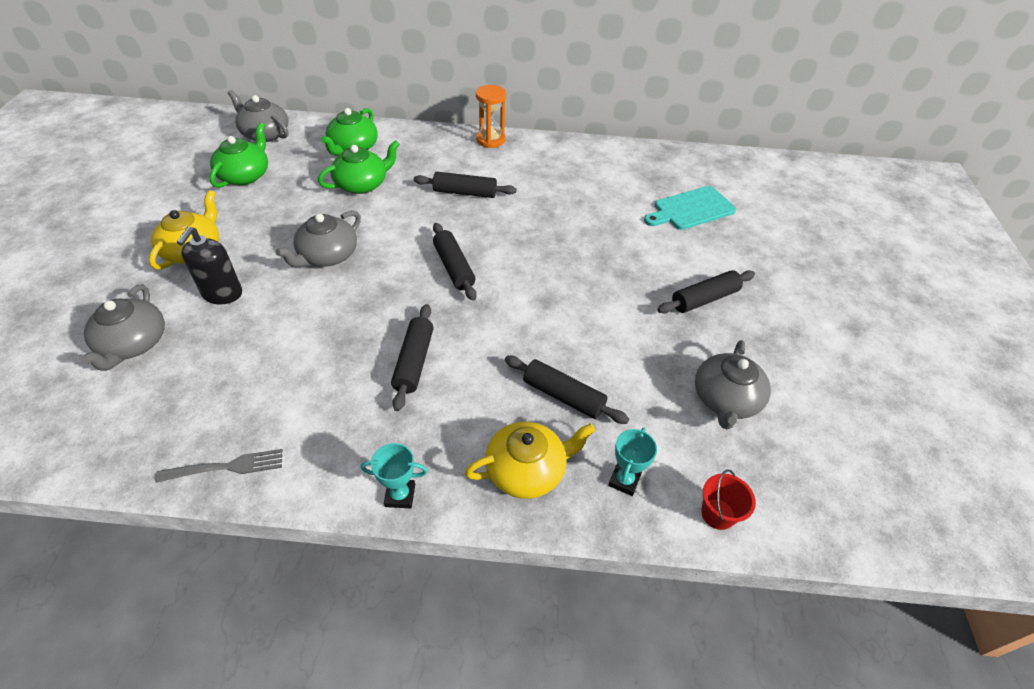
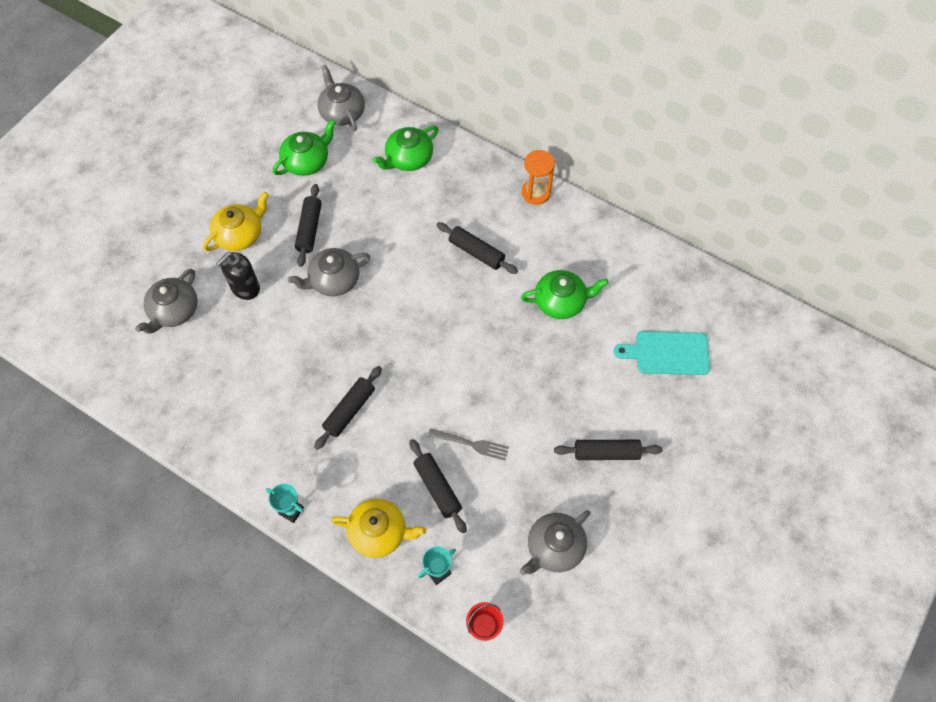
camera: 30 degrees right, 15 degrees up
grey fork [155,449,283,483] -> grey fork moved to [428,428,509,460]
green teapot [318,140,400,194] -> green teapot moved to [521,270,608,319]
black rolling pin [433,223,477,301] -> black rolling pin moved to [295,184,322,267]

